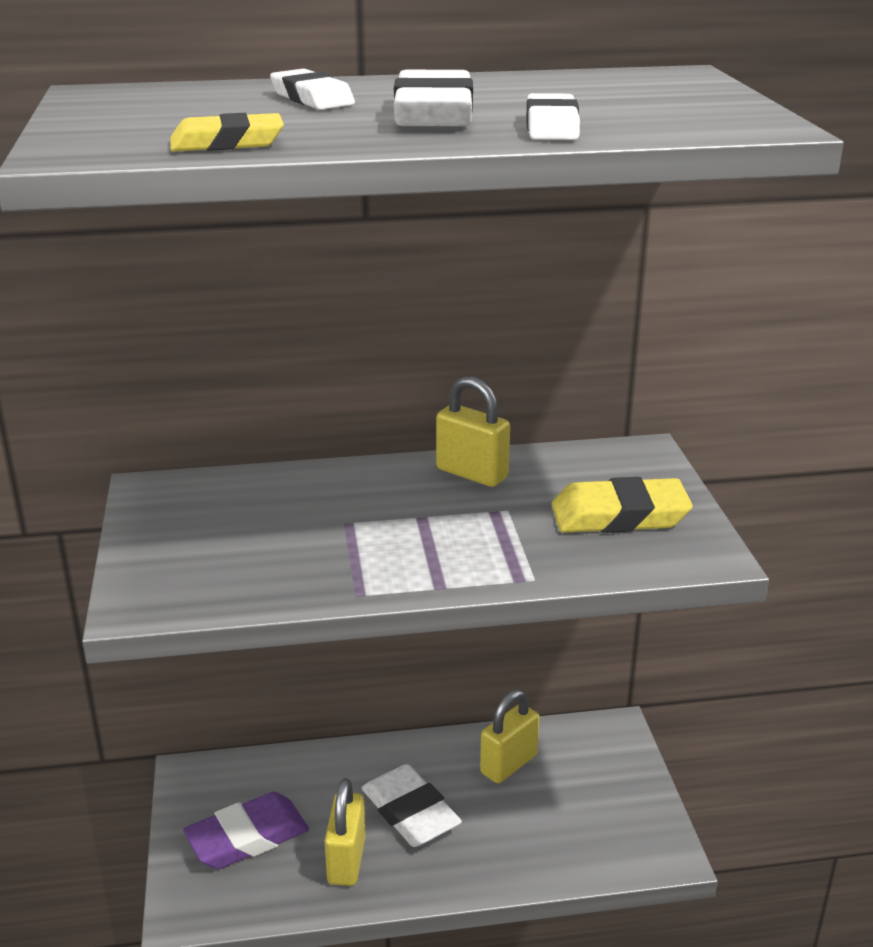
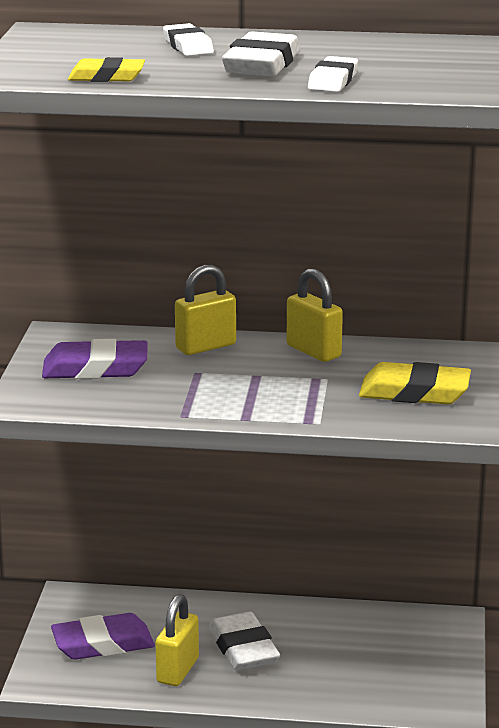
camera: 15 degrees right, 5 degrees down
yellow padlock [480,690,539,783] -> yellow padlock moved to [175,265,236,355]
none -> purple eraser [42,339,147,379]

